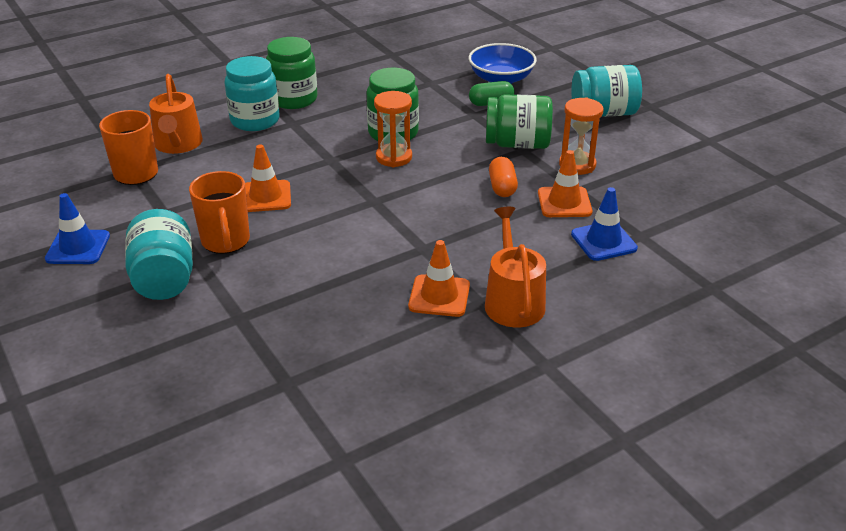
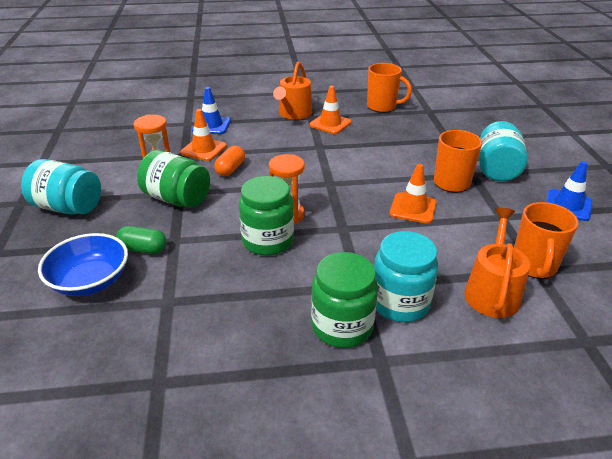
camera: 155 degrees left, 0 degrees up
none -> orange mug [367,63,412,113]

